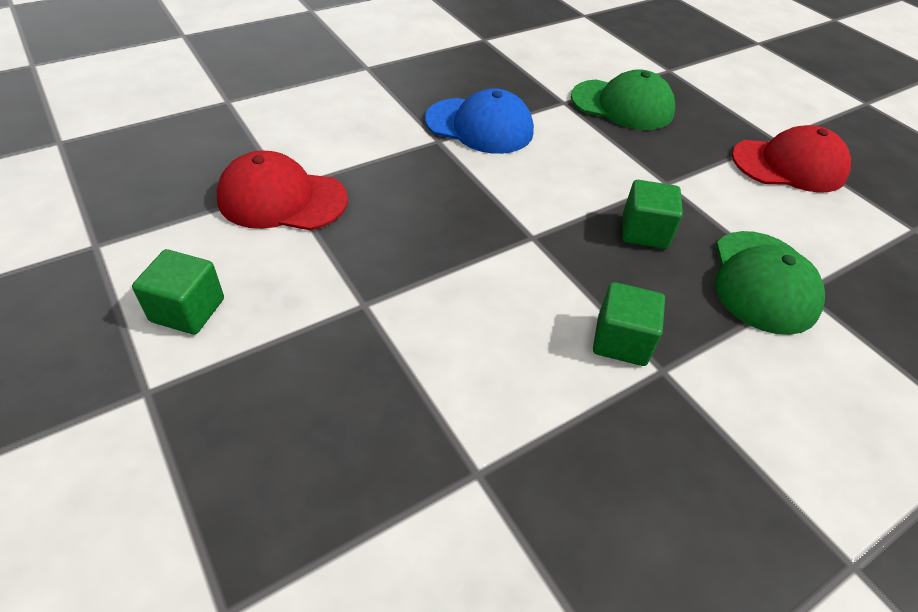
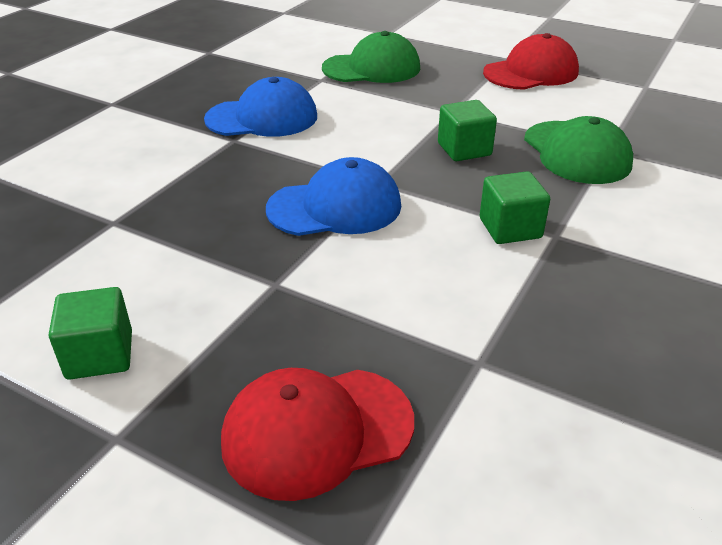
camera: 25 degrees left, 10 degrees down
red cap [217,150,348,231] -> red cap moved to [221,368,414,501]
none -> blue cap [266,157,401,236]

